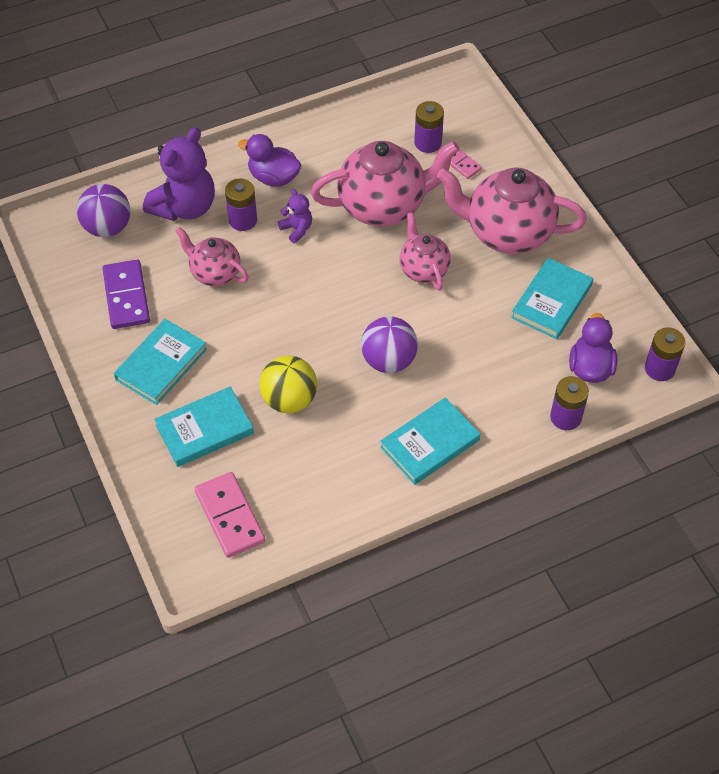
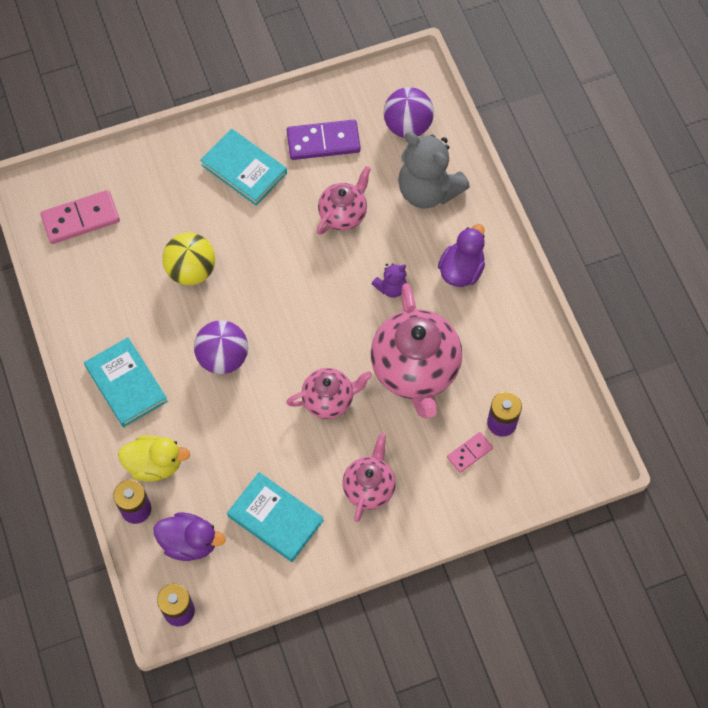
camera: 95 degrees right, 10 degrees up
purple teddy bear [143,127,215,221] -> grey teddy bear [398,132,470,209]
turquoise book [154,387,254,467] -> none
purple battery [225,178,257,231] -> none
pink teapot [437,167,587,254] -> pink teapot [342,433,396,522], size x0.57
none -> yellow duck [118,435,190,482]

